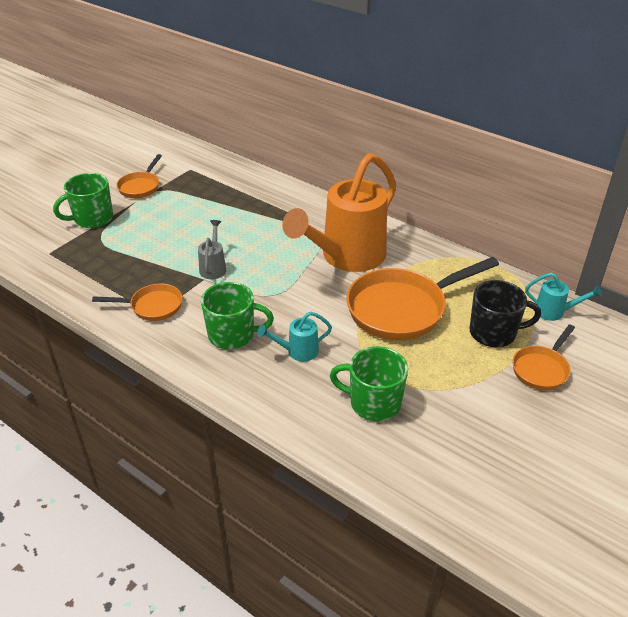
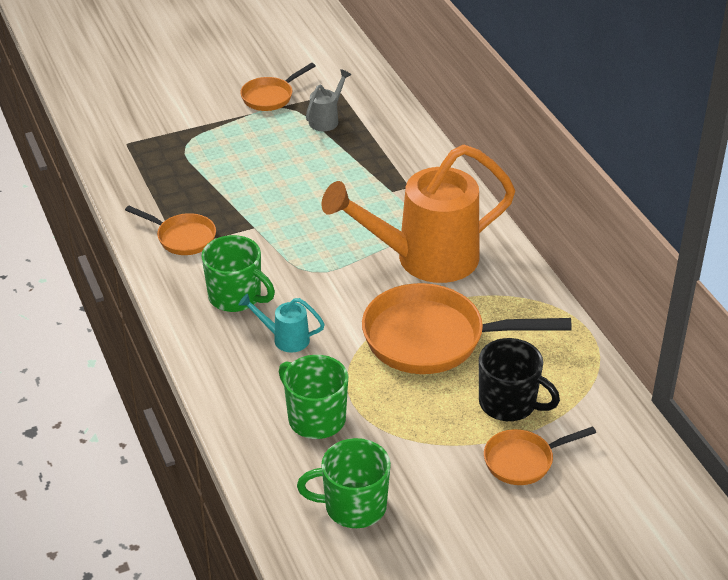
camera: 30 degrees right, 0 degrees up
green mug [53,173,113,228] -> green mug moved to [297,438,391,528]
grey watering can [198,220,226,279] -> grey watering can moved to [306,69,351,131]
turquoise watering can [525,273,602,321] -> none

